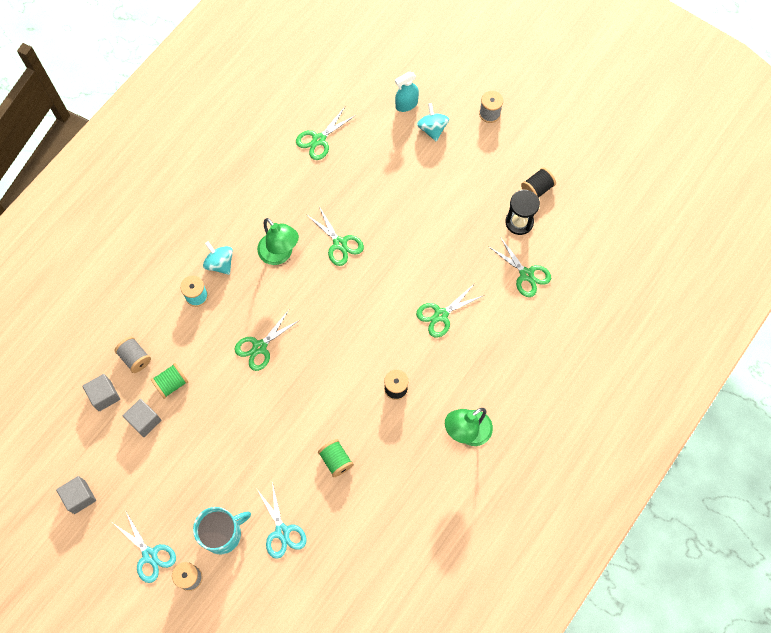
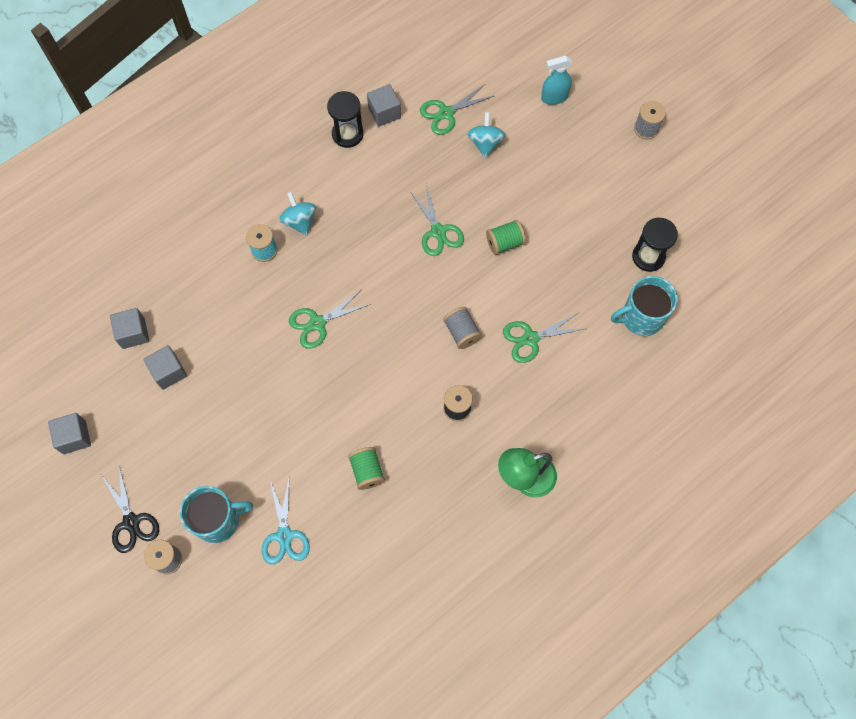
camera: 15 degrees right, 0 degrees up
turquoise scissors [113,512,176,583] -> black scissors [101,466,159,553]
grey spool [115,337,151,373] -> grey spool moved to [443,307,482,349]
green spool [151,363,188,399] -> green spool moved to [486,220,526,255]
green lamp [257,218,299,265] -> none
turquoise spinning top [417,103,449,142] -> turquoise spinning top moved to [467,112,506,158]
green scissors [489,238,551,297] -> turquoise mug [611,276,678,336]
black spool [521,168,556,198] -> none
none -> black hourglass [327,91,364,148]
none -> grey cube [367,84,401,127]

